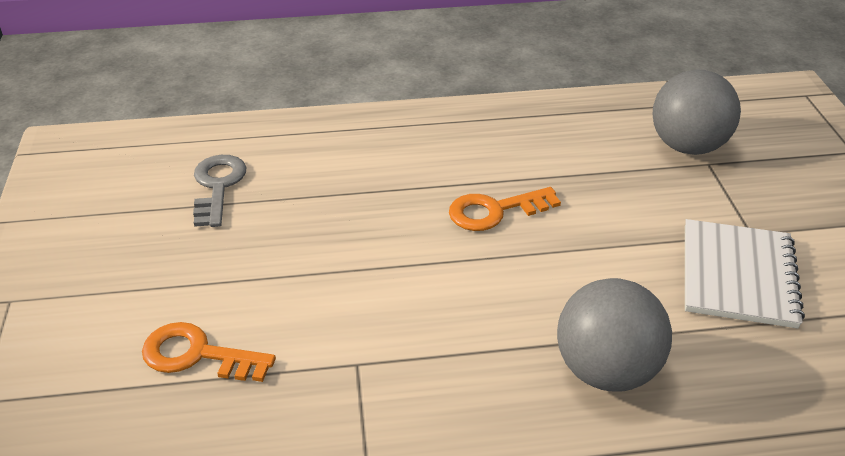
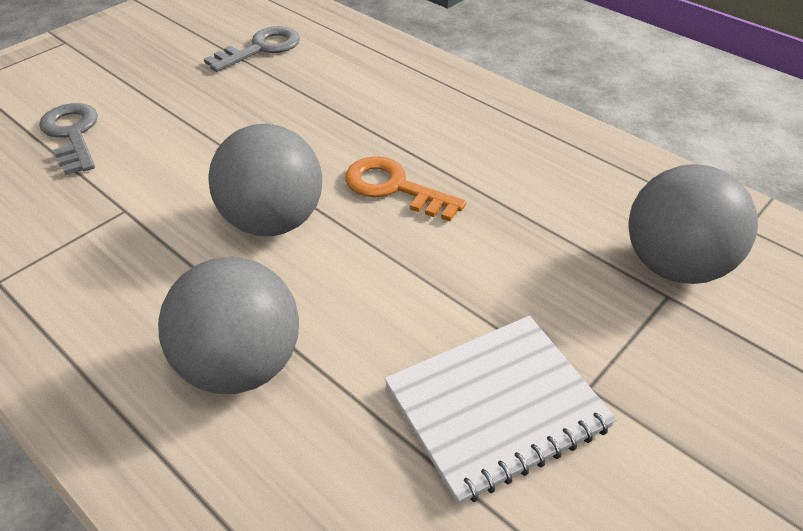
camera: 50 degrees right, 5 degrees up
orange key [142,322,276,382] -> grey key [39,103,98,175]
none -> grey ball [208,124,322,236]

